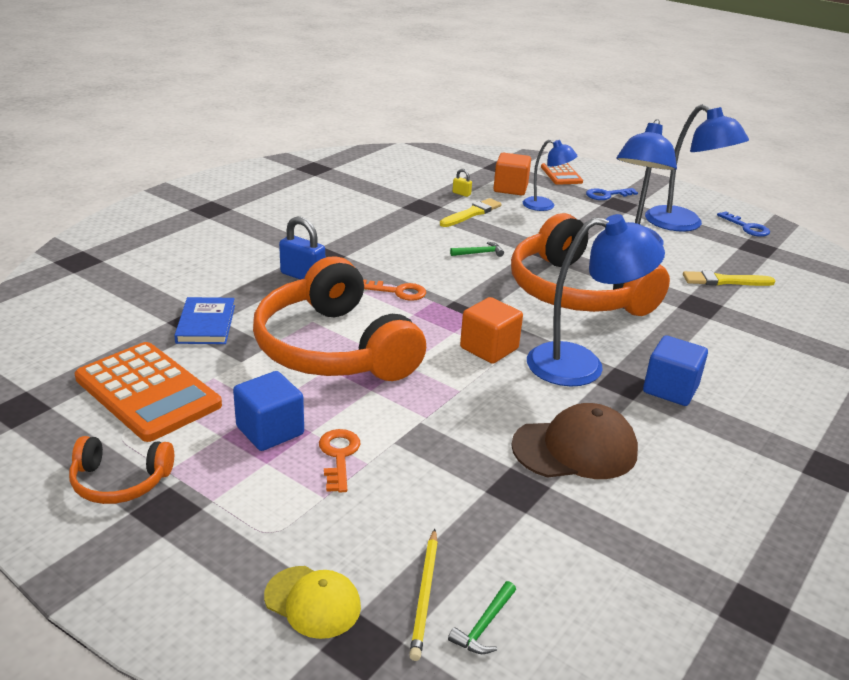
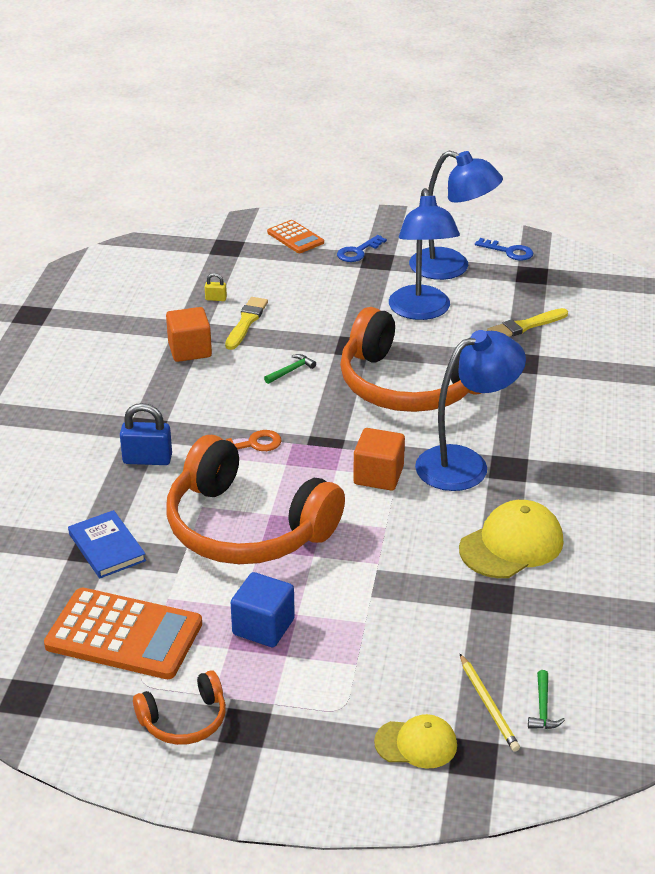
camera: 25 degrees left, 5 degrees up
orange key [319,429,361,493] -> none
orange cube [493,153,531,196] -> orange cube moved to [166,307,212,362]
brown cap [511,403,638,479] -> yellow cap [459,500,563,578]
blue lamp [523,139,577,211] -> none
blue cube [643,335,708,406] -> none

